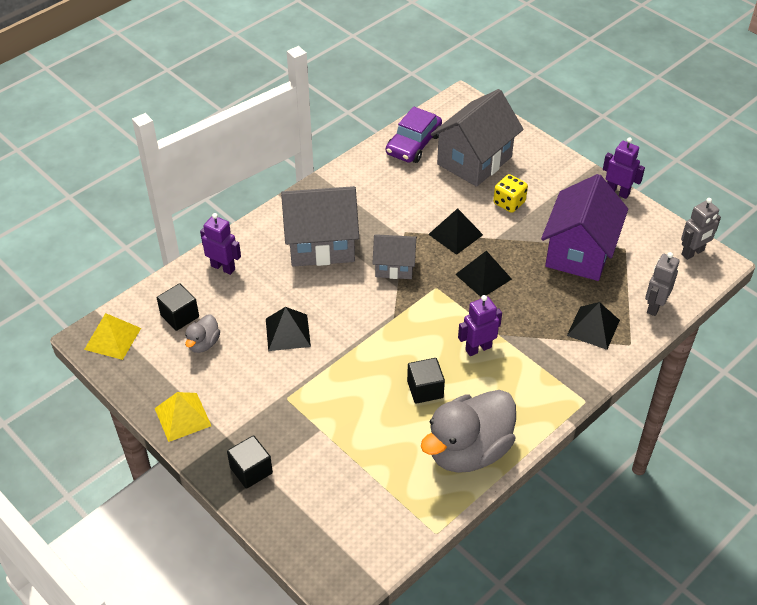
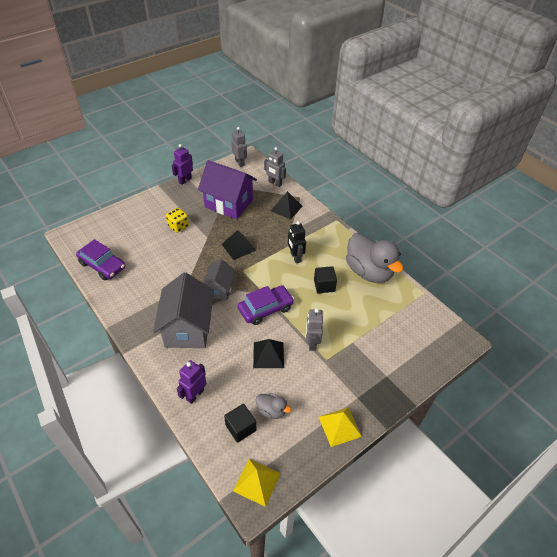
camera: 85 degrees left, 0 degrees up
black cube [227,435,273,489] -> none
black pyramid [428,208,483,255] -> none
grey house [431,89,524,187] -> none
purple robot [458,295,502,356] -> black robot [288,221,306,263]
none -> purple car [238,285,294,325]
none -> grey robot [306,308,323,351]

